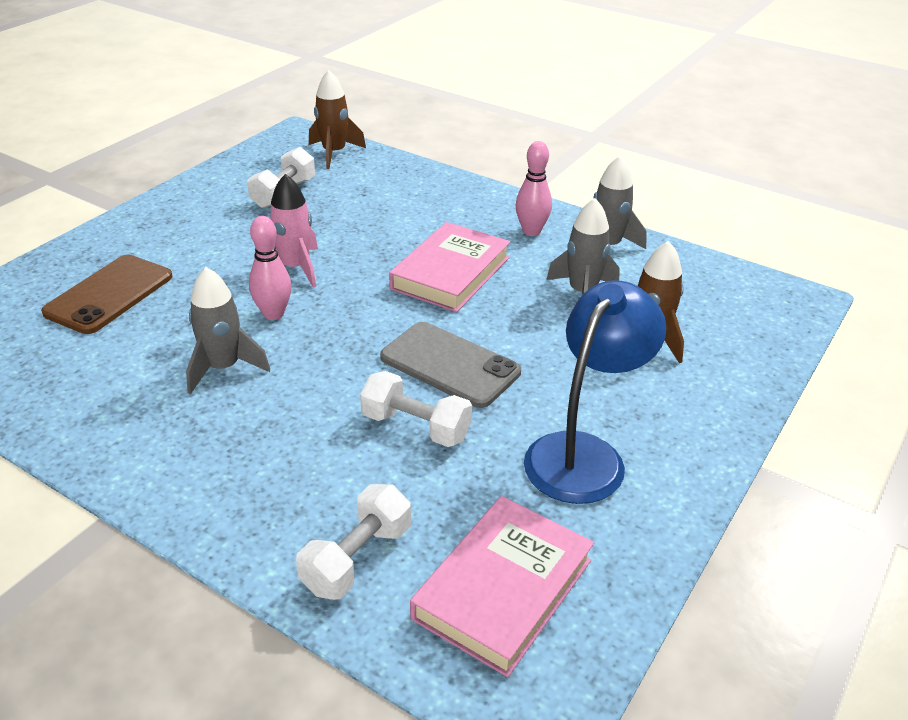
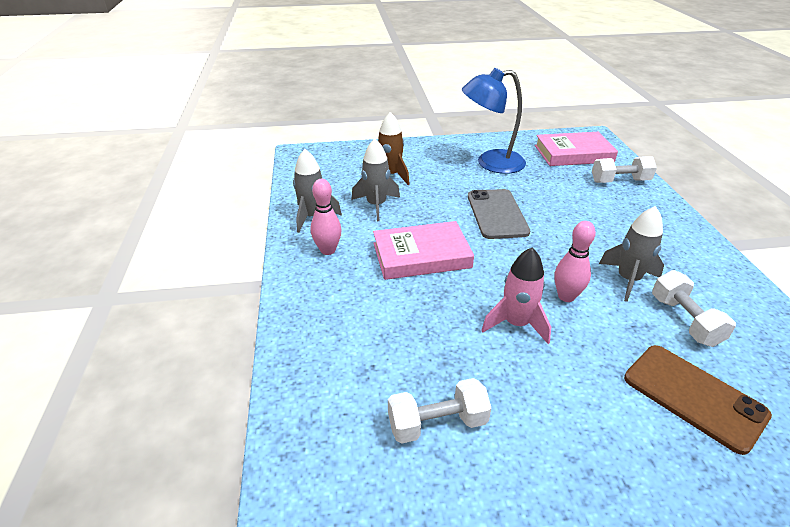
camera: 130 degrees left, 0 degrees up
brown phone [41,255,172,334] -> brown phone turned 60 degrees clockwise [624,345,772,455]
brown rocket [309,70,366,169] -> none
white dumbbell [360,371,472,447] -> white dumbbell moved to [652,270,736,347]

